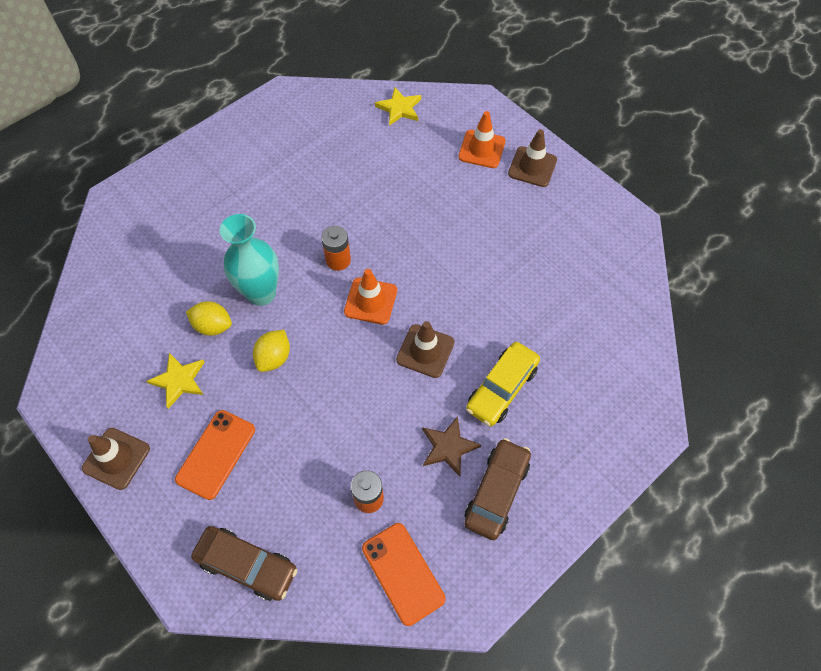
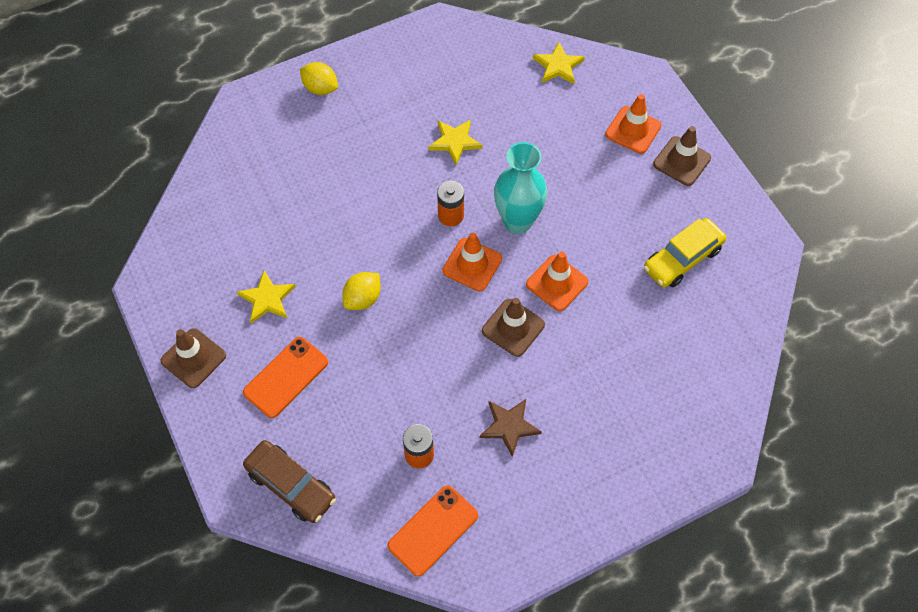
camera: 15 degrees right, 0 degrees up
yellow lemon [186,301,232,336] -> yellow lemon moved to [300,62,338,95]
turquoise vase [220,214,279,306] -> turquoise vase moved to [494,142,548,234]
orange phone [362,523,446,626] -> orange phone turned 60 degrees clockwise [388,485,478,577]
brown car [464,438,531,540] -> none
yellow car [466,342,540,427] -> yellow car moved to [644,218,726,288]
none -> yellow star [428,119,483,165]
none -> orange traffic cone [526,251,588,311]

